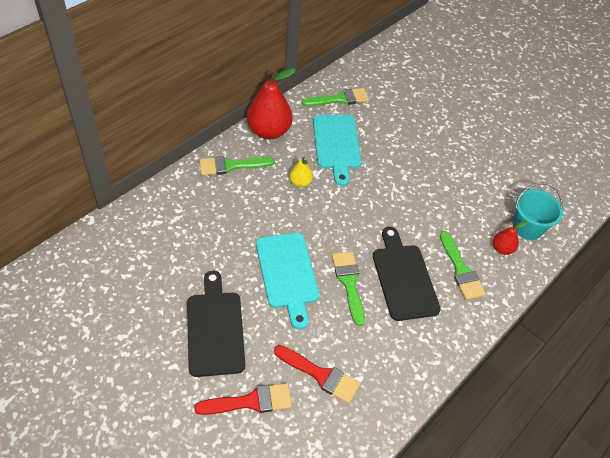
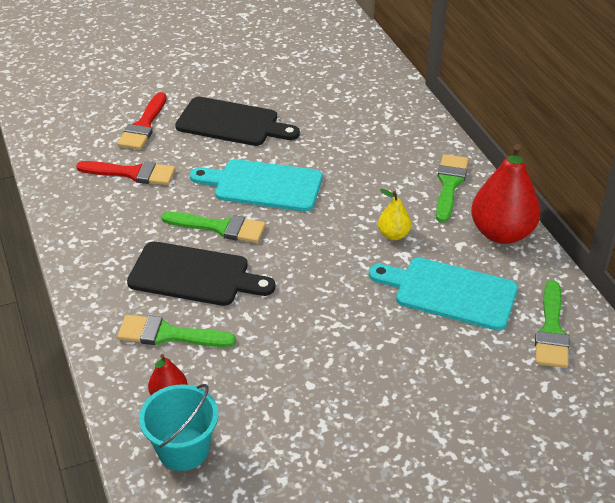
camera: 120 degrees right, 10 degrees down
red brush [274,345,360,404] -> red brush turned 135 degrees counterclockwise [76,161,175,185]

